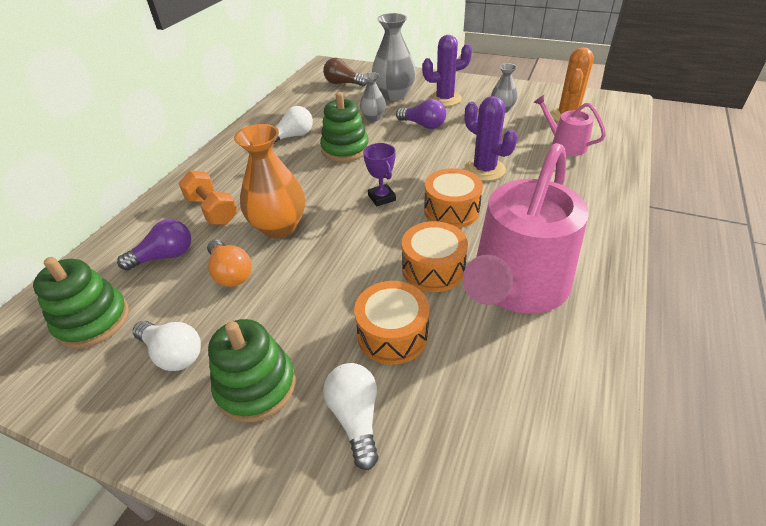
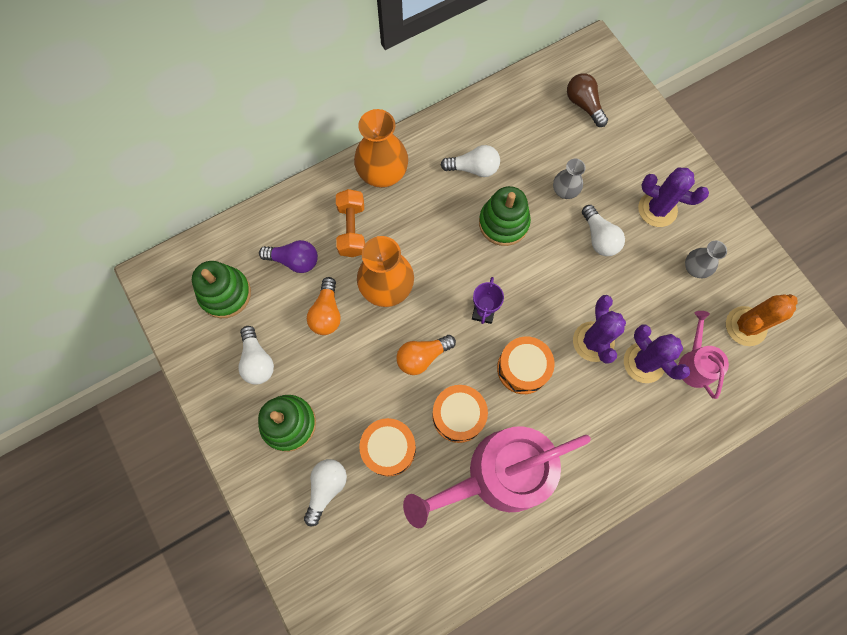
camera: 35 degrees right, 30 degrees up
grey vase [372,13,416,101] -> none
purple light bulb [396,99,446,129] -> white light bulb [582,205,625,256]
none -> orange vase [354,109,408,188]
none -> orange light bulb [396,335,456,375]
none -> purple cactus [624,325,690,383]

